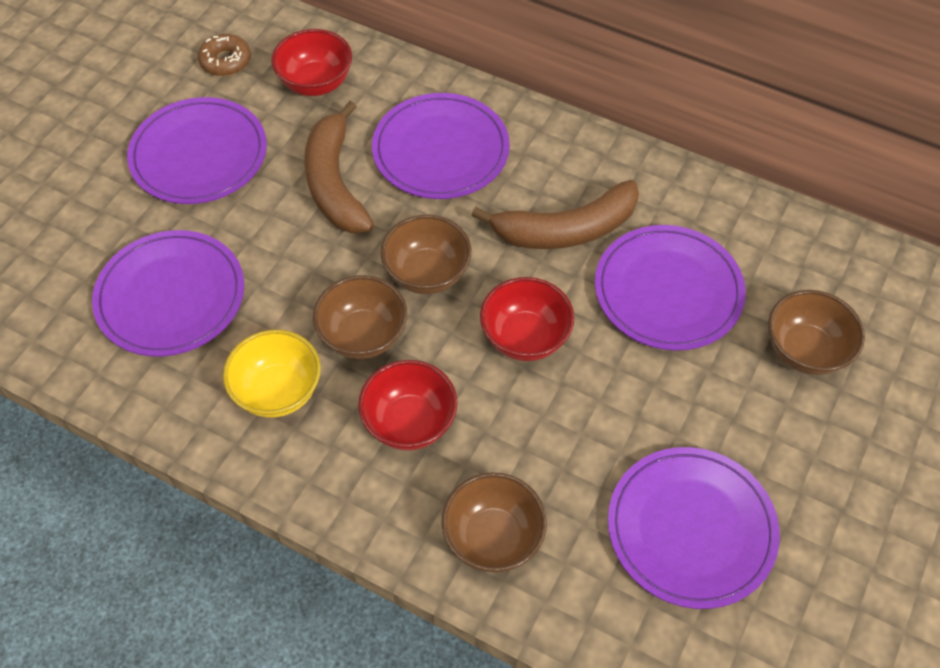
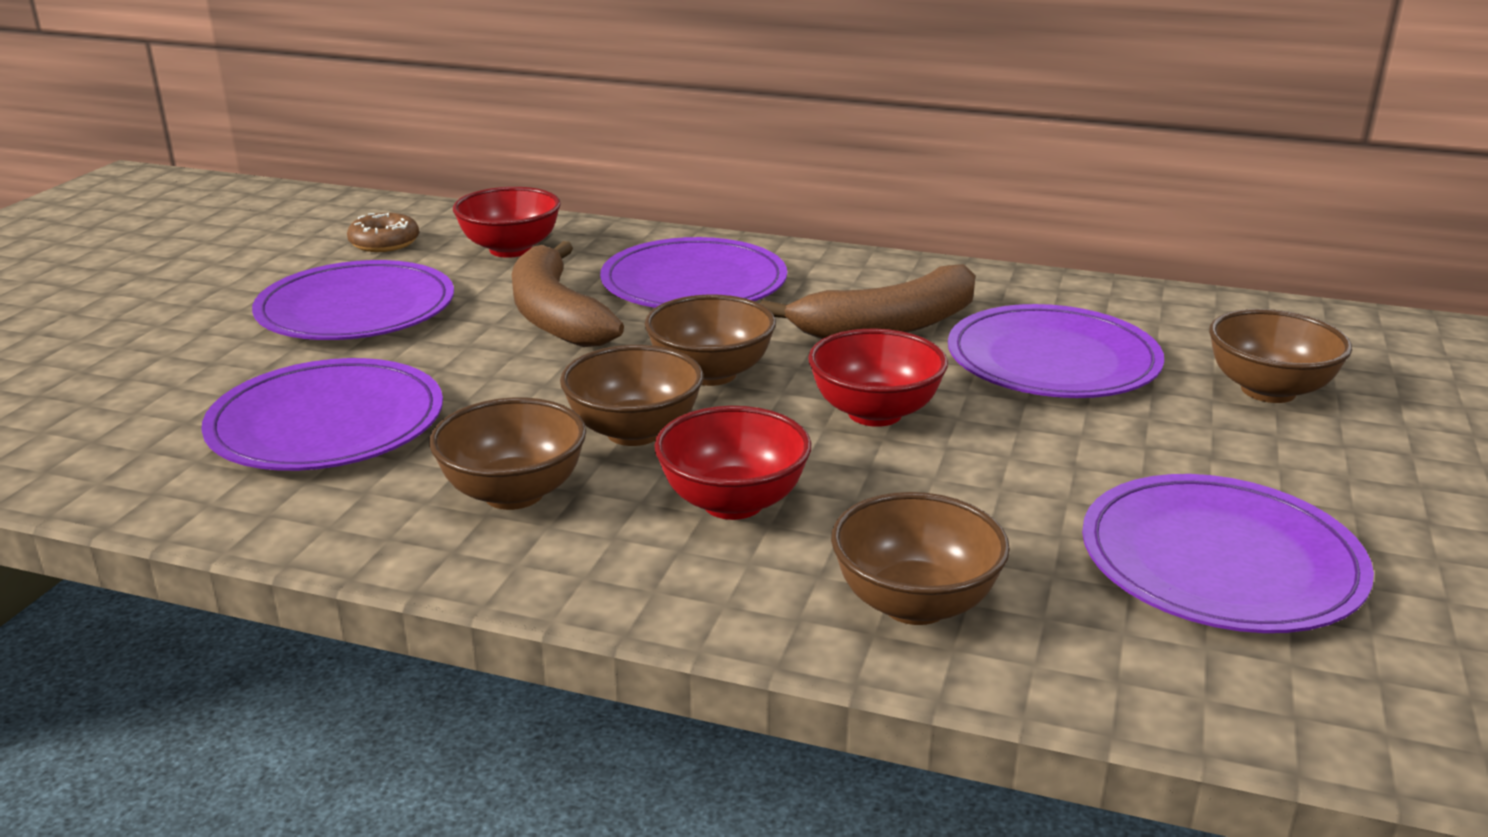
camera: 10 degrees left, 30 degrees down
yellow bowl [223,330,321,418] -> brown bowl [429,398,586,510]

